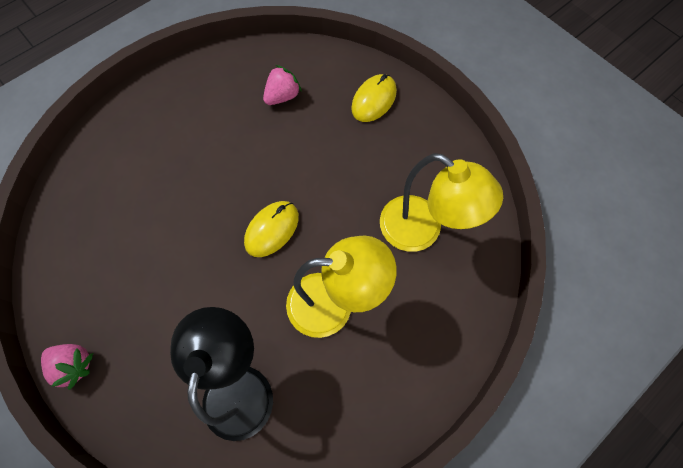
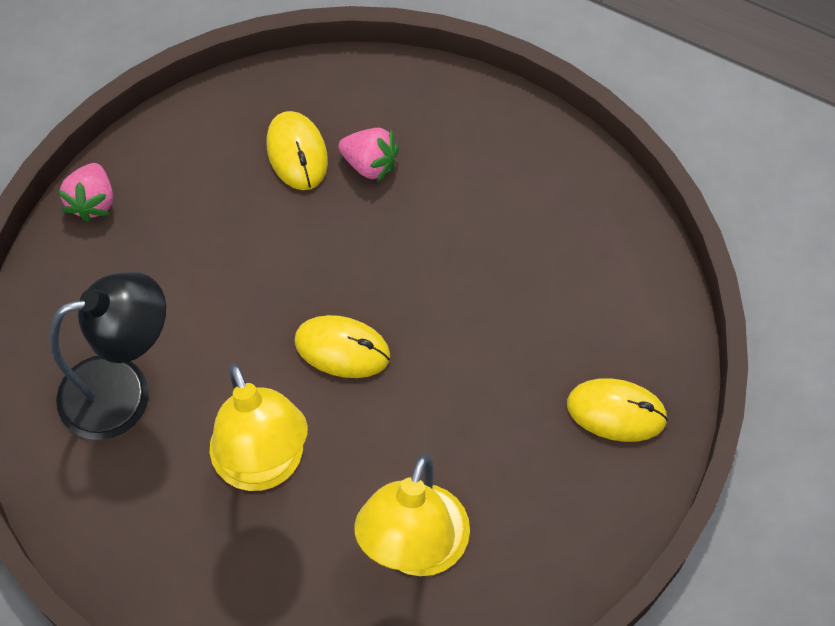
camera: 70 degrees right, 5 degrees down
pink strawberry [263,65,302,105] -> pink strawberry moved to [338,128,399,183]
none -> yellow mouse [266,111,328,190]

